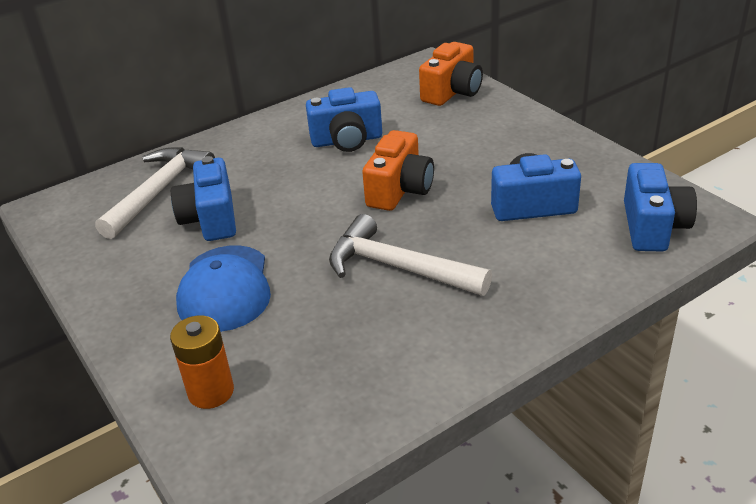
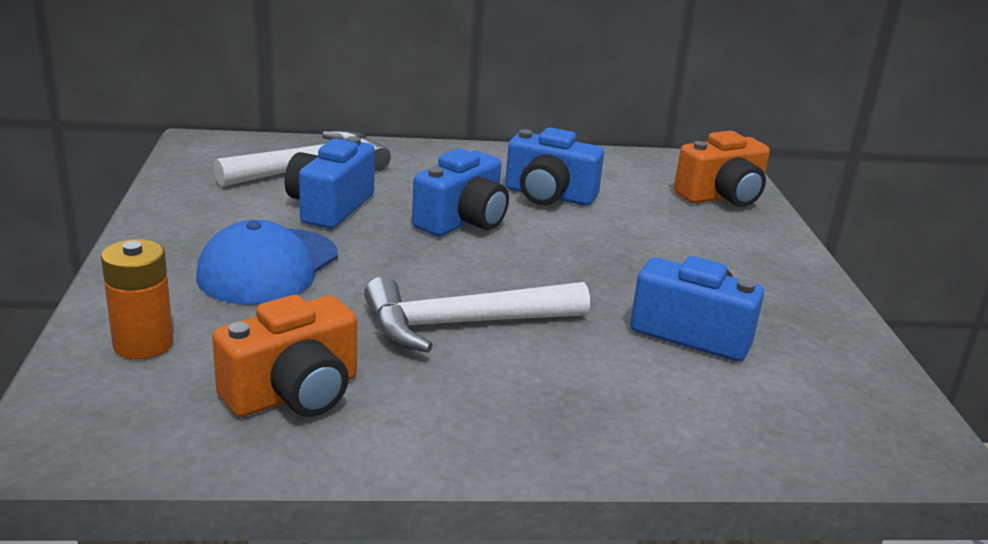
camera: 25 degrees right, 10 degrees down
white hammer [329,214,492,296] -> white hammer turned 75 degrees counterclockwise [364,277,590,353]
orange camera [362,130,434,211] -> orange camera moved to [212,295,357,417]
blue camera [624,163,697,251] -> blue camera moved to [412,148,509,236]

